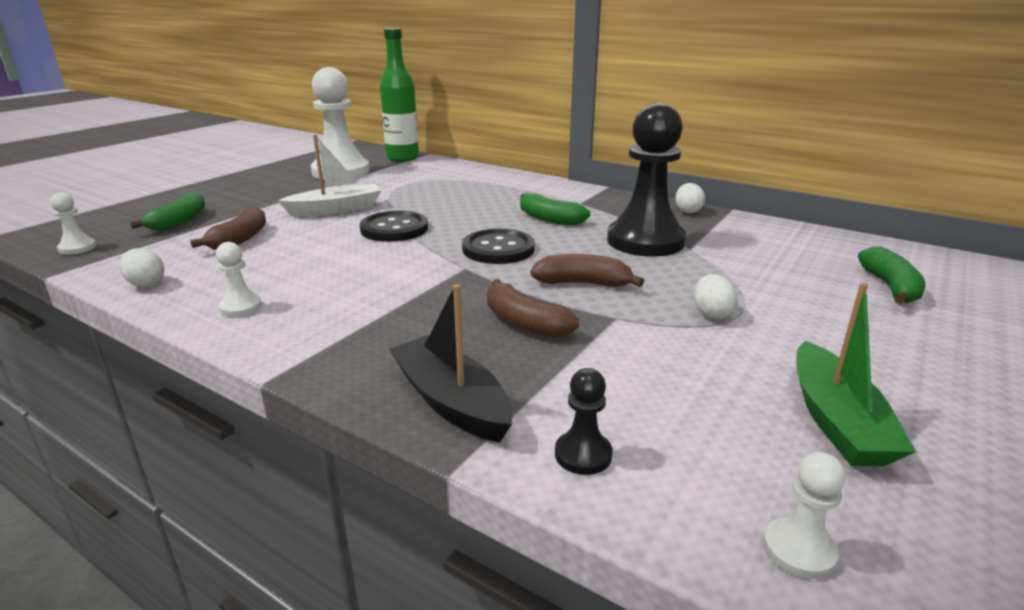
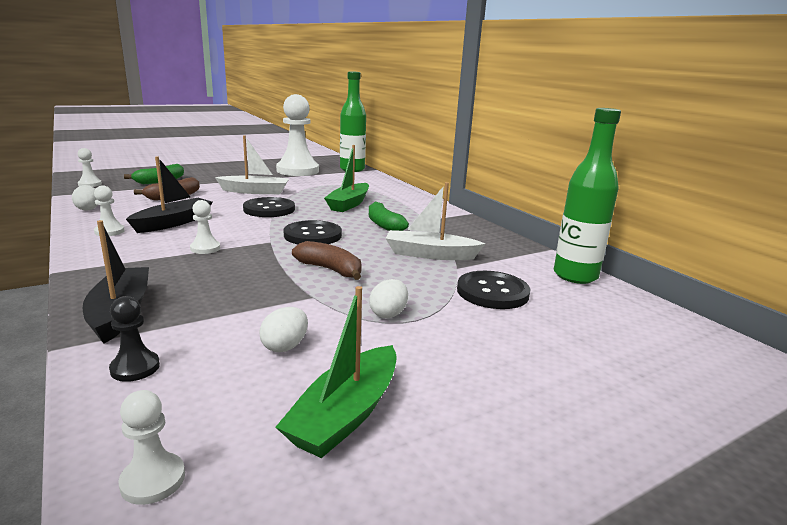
camera: 25 degrees right, 5 degrees down
brown banana [487,279,579,338] -> none
black pawn [607,103,686,257] -> white boat [385,182,485,260]
white egg [675,183,705,213] -> white egg moved to [259,307,308,352]
green banana [858,247,926,304] -> none
none -> black boat [126,156,212,233]
none -> white pawn [190,200,220,254]
none -> green boat [324,145,369,212]
none -> black button [457,271,530,309]
none -> green bottle [554,108,621,284]

